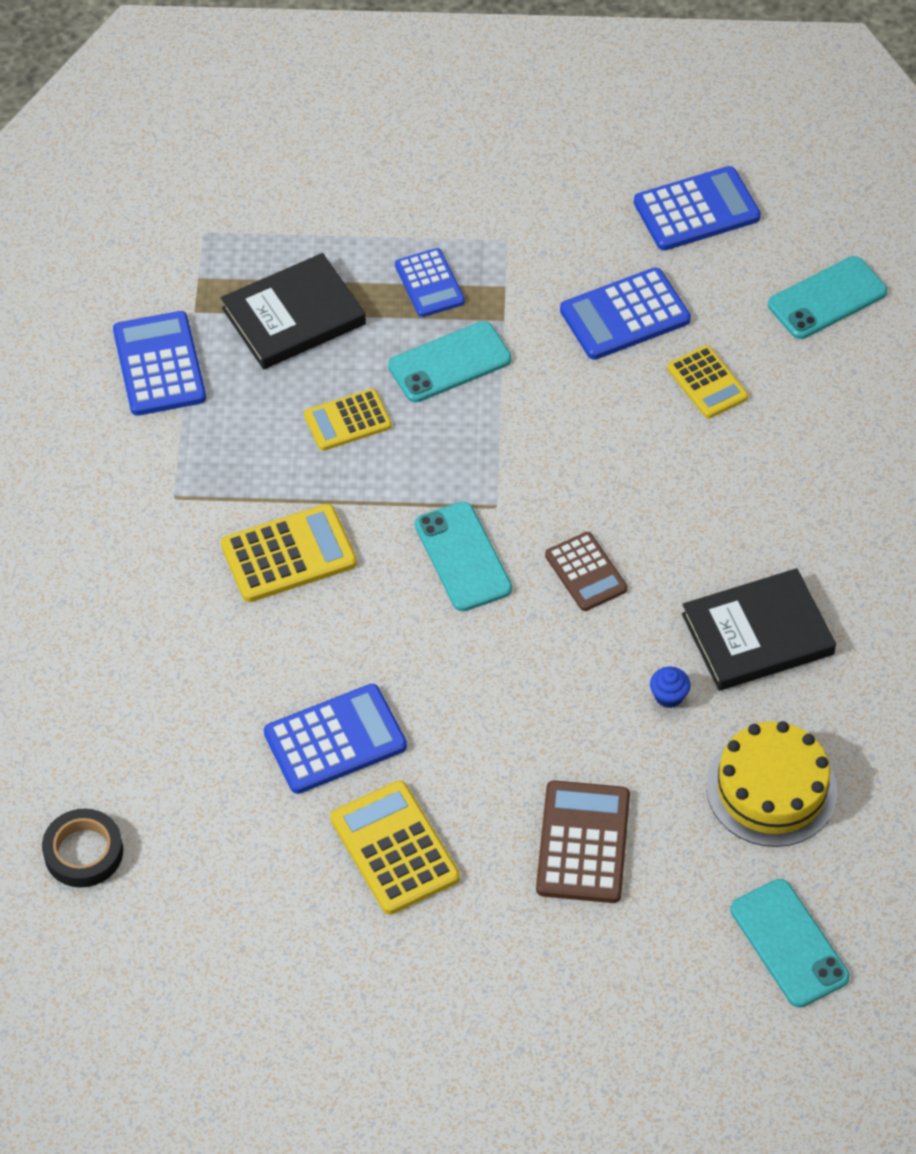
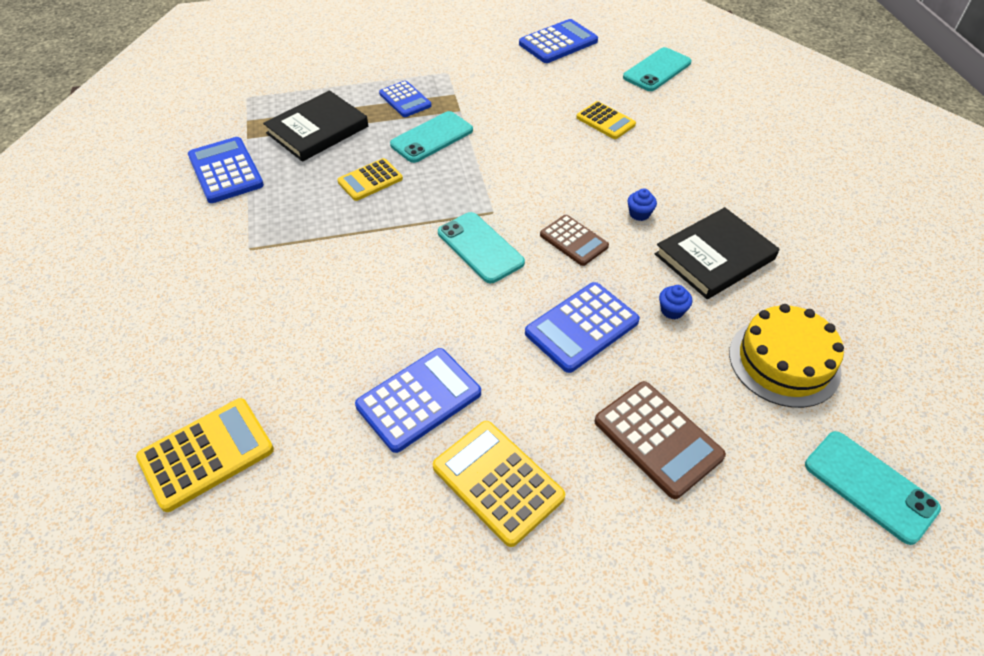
camera: 15 degrees left, 5 degrees down
black tape [42,809,123,887] -> none
yellow calculator [221,504,357,602] -> yellow calculator moved to [136,398,274,512]
brown calculator [536,780,630,903] -> brown calculator turned 150 degrees clockwise [594,381,726,499]
blue calculator [560,267,691,360] -> blue calculator moved to [525,282,640,373]
none -> blue cupcake [627,188,657,221]

